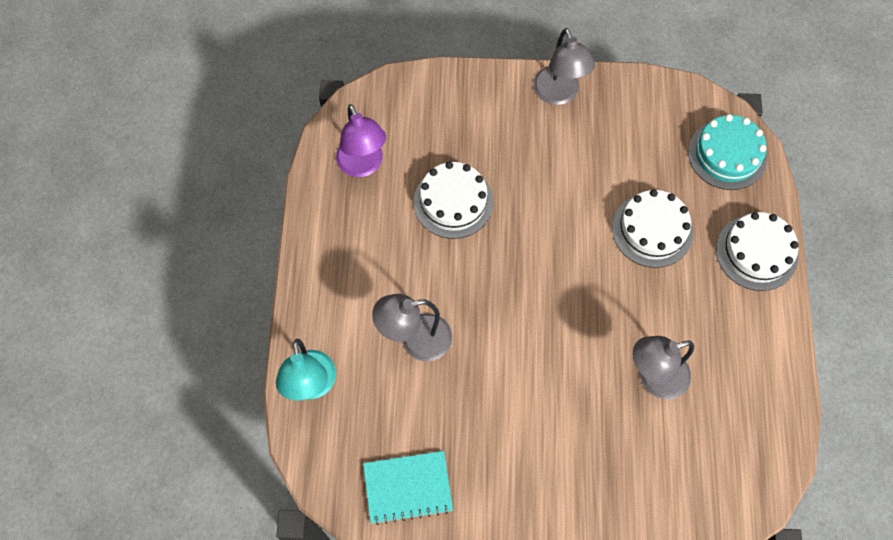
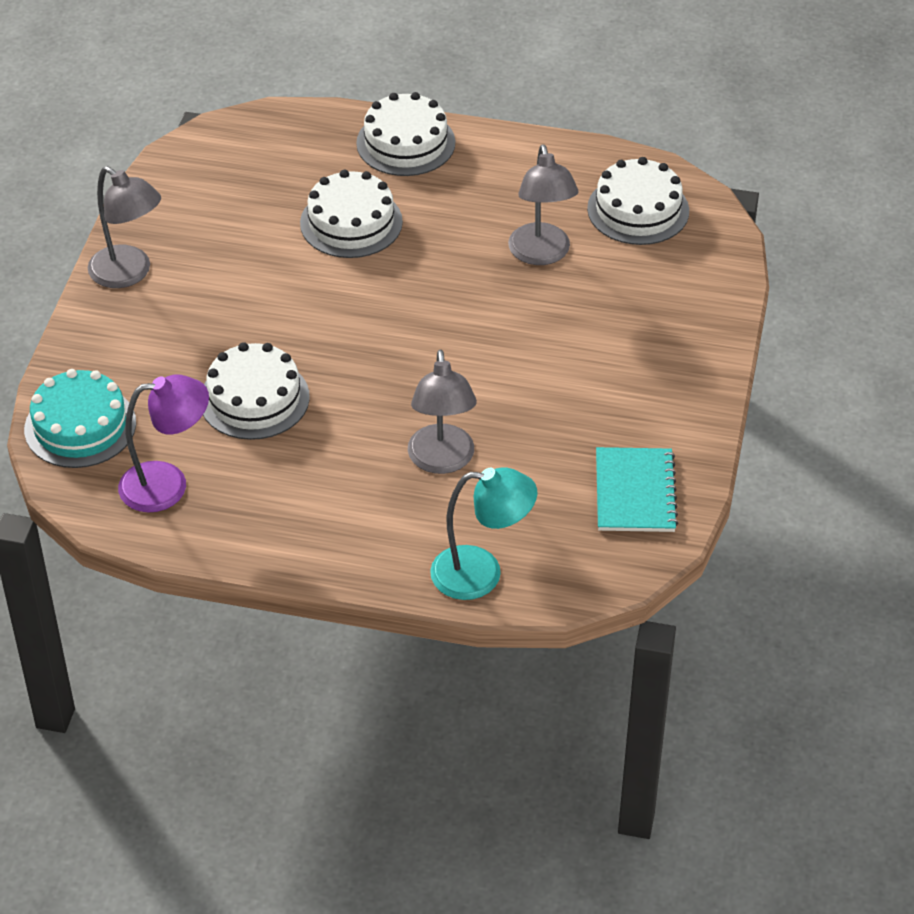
camera: 80 degrees left, 20 degrees down
grey lamp [533,28,595,105] -> grey lamp turned 45 degrees clockwise [88,166,161,288]
turquoise cake [688,114,767,190] -> turquoise cake moved to [24,369,136,468]
none -> white cake [587,157,689,245]

